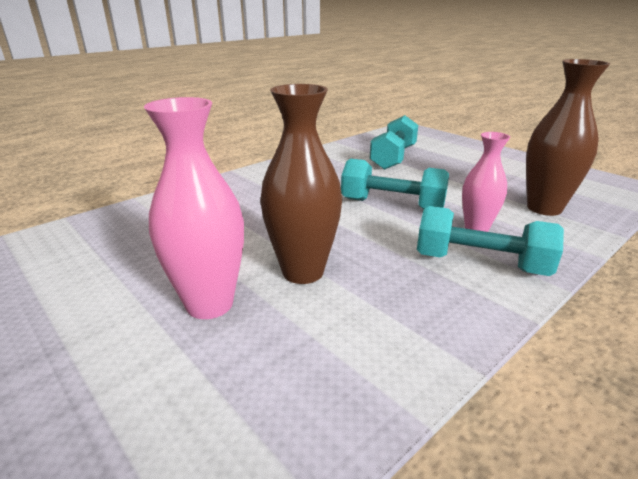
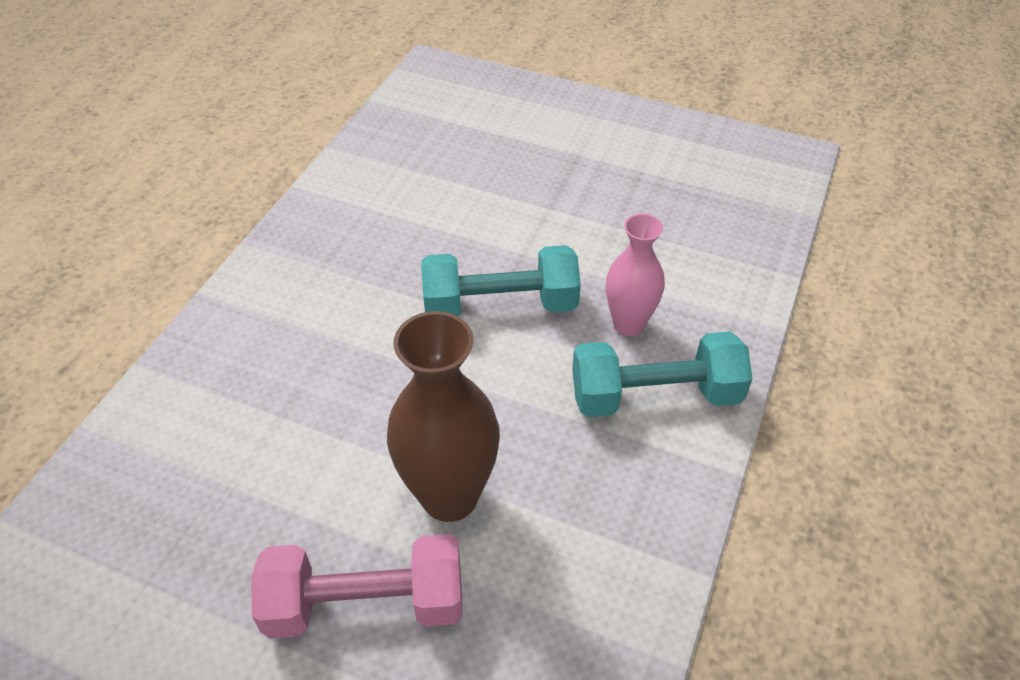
camera: 25 degrees left, 20 degrees up
pink vase [144,97,244,319] -> pink dumbbell [251,534,462,639]
turquoise dumbbell [370,115,418,170] -> none
brown vase [526,59,610,216] -> none

